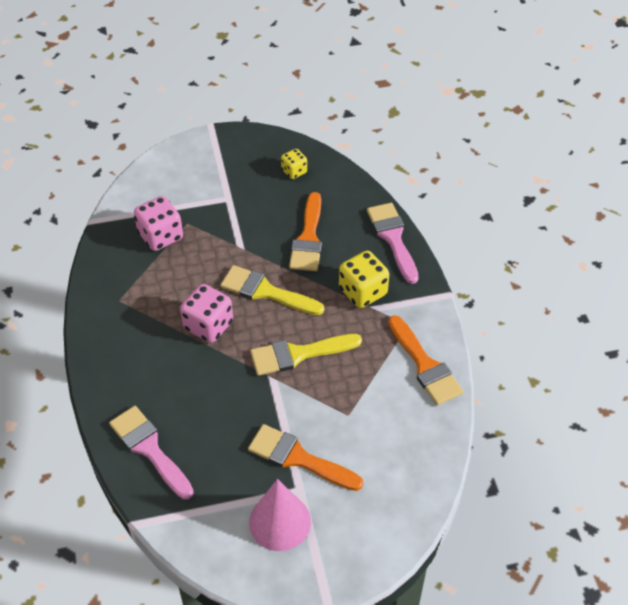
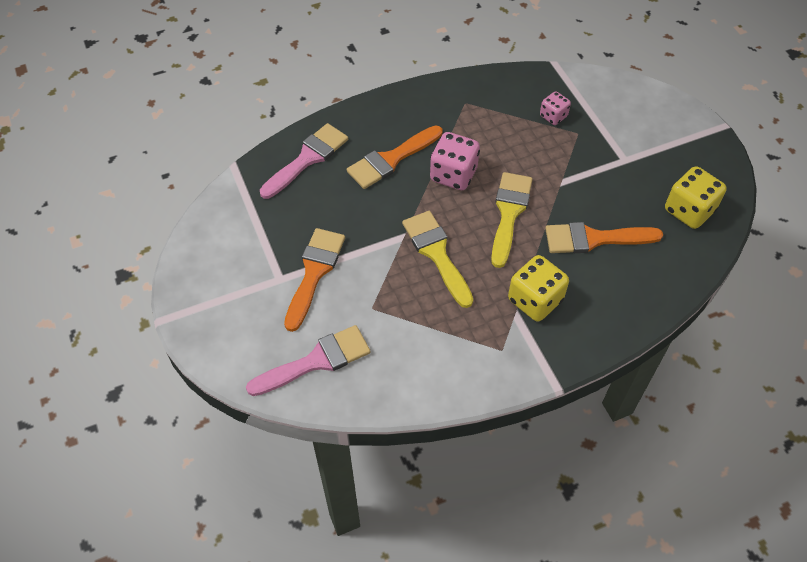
camera: 80 degrees right, 5 degrees up
pink dice [134,196,183,251] -> pink dice [540,91,571,125], size x0.59
pink cone [249,479,311,551] -> none
yellow dice [281,149,307,179] -> yellow dice [665,166,727,229], size x1.71
pink brush [367,203,419,284] -> pink brush moved to [246,325,371,396]
orange brush [388,315,463,405] -> orange brush moved to [347,125,442,189]

